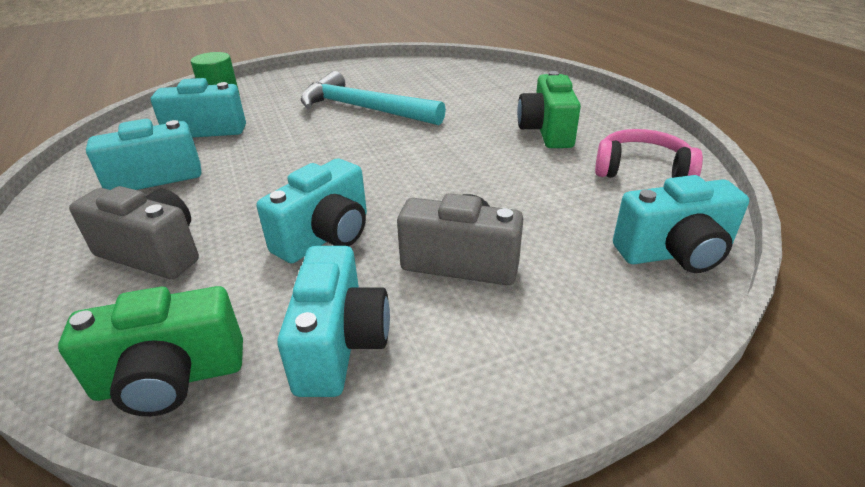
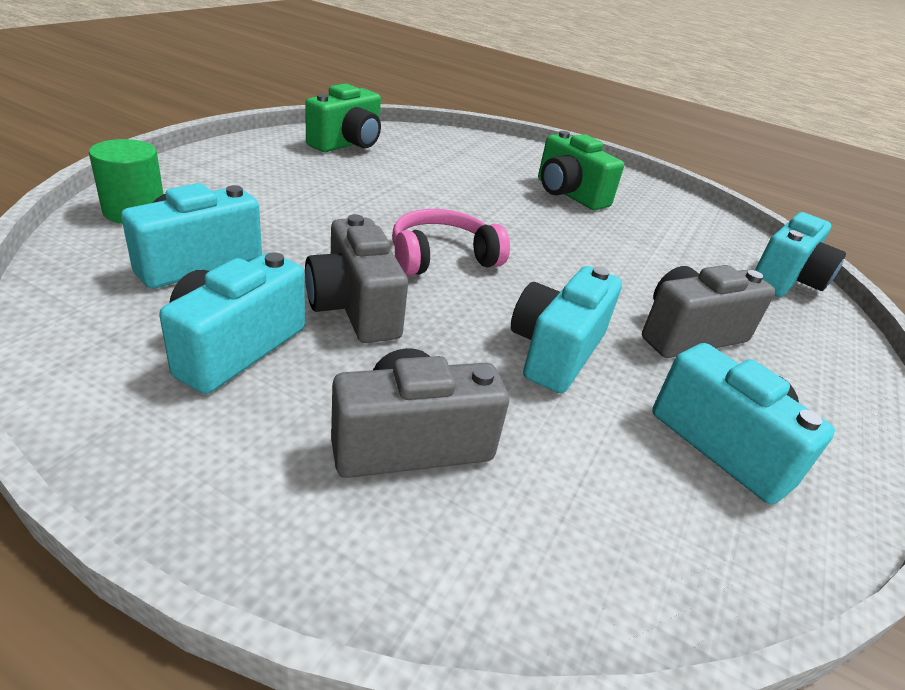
camera: 45 degrees left, 0 degrees up
green camera [58,286,243,416] -> green camera moved to [305,84,381,152]
turquoise camera [257,158,367,263] -> turquoise camera turned 150 degrees counterclockwise [511,266,622,393]
turquoise hammer [301,71,446,125] -> none
pink headphones [595,129,703,178] -> pink headphones moved to [392,209,510,276]
none -> grey camera [305,214,408,343]

